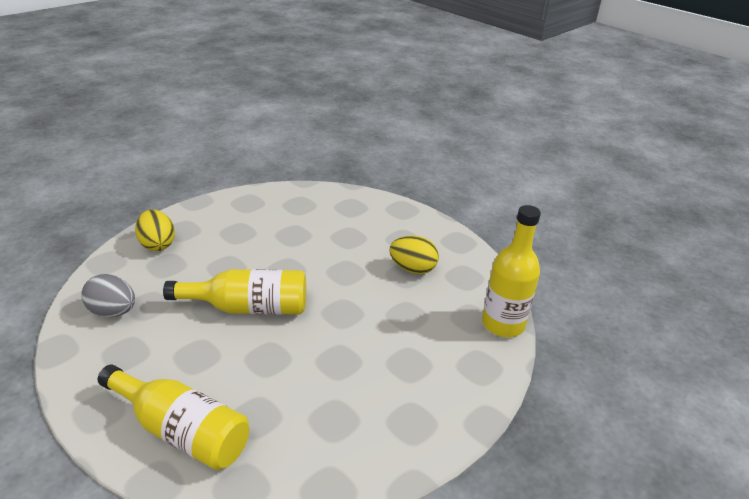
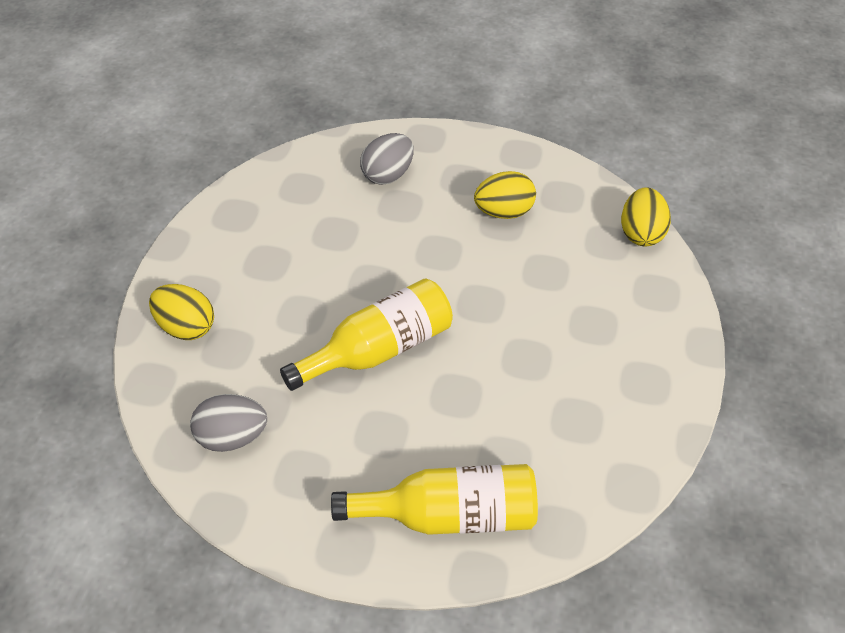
camera: 30 degrees left, 15 degrees up
yellow bottle [482,205,541,337] -> yellow egg [621,187,671,246]
none -> grey egg [360,133,414,185]

